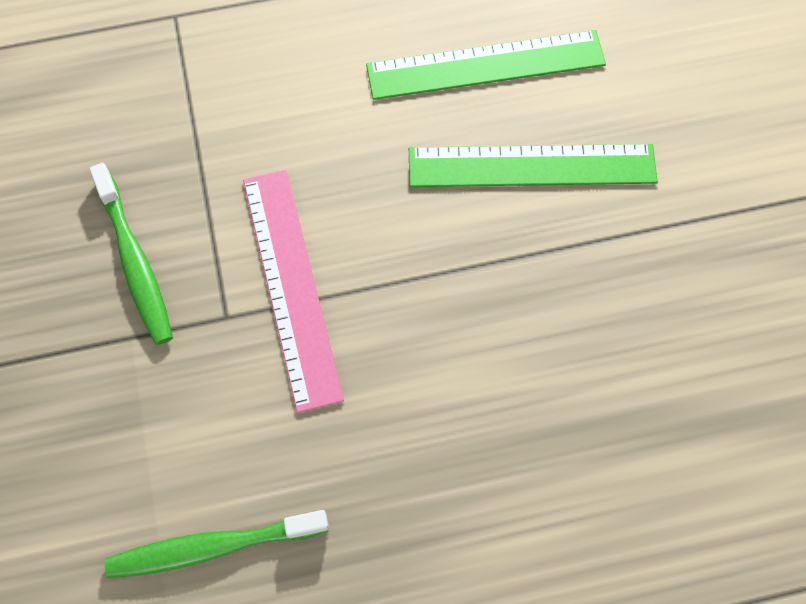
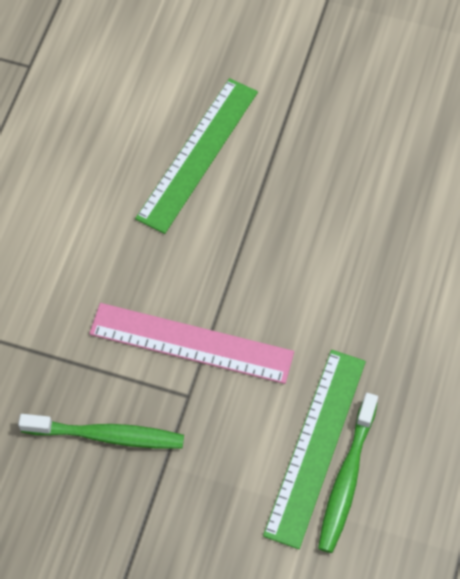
camera: 60 degrees left, 5 degrees down
green ruler [366,30,606,100] -> green ruler moved to [263,350,366,549]

